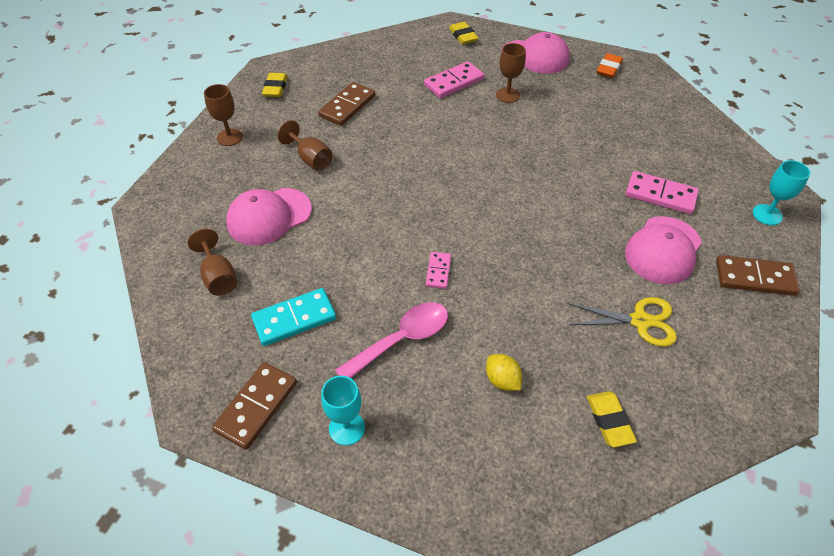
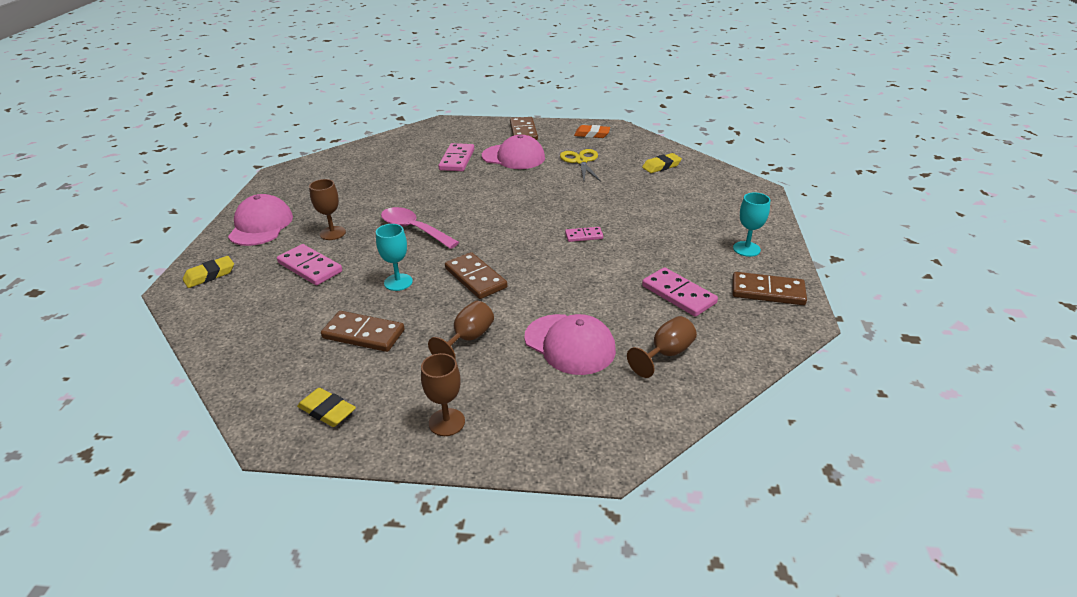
camera: 105 degrees left, 15 degrees down
turquoise domino [251,288,336,346] -> pink domino [642,267,718,317]
yellow eraser [262,73,288,97] -> yellow eraser turned 45 degrees clockwise [297,388,356,427]
pink spoon [335,302,448,378] -> pink spoon moved to [381,207,459,249]
yellow lemon [486,354,522,391] -> none
orange eraser [597,53,623,78] -> orange eraser moved to [574,125,610,138]
turquoise goblet [753,160,810,225] -> turquoise goblet moved to [376,224,413,291]
none -> brown domino [445,252,507,299]

